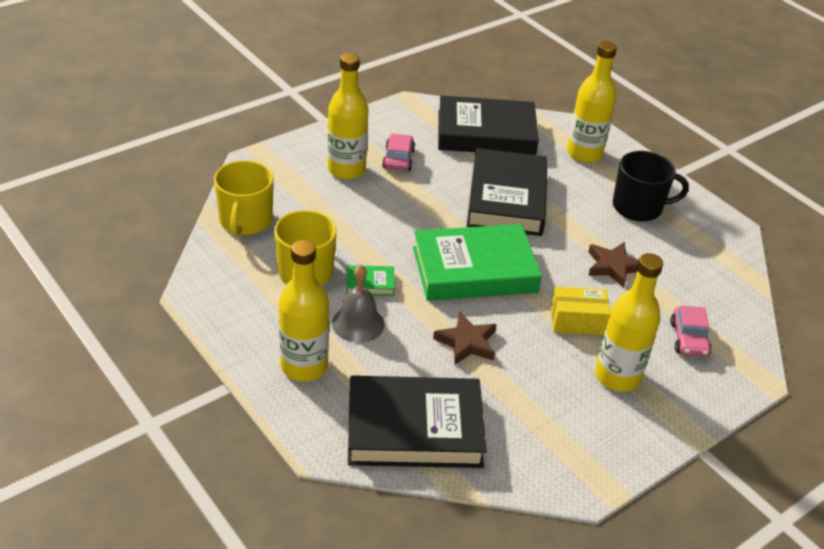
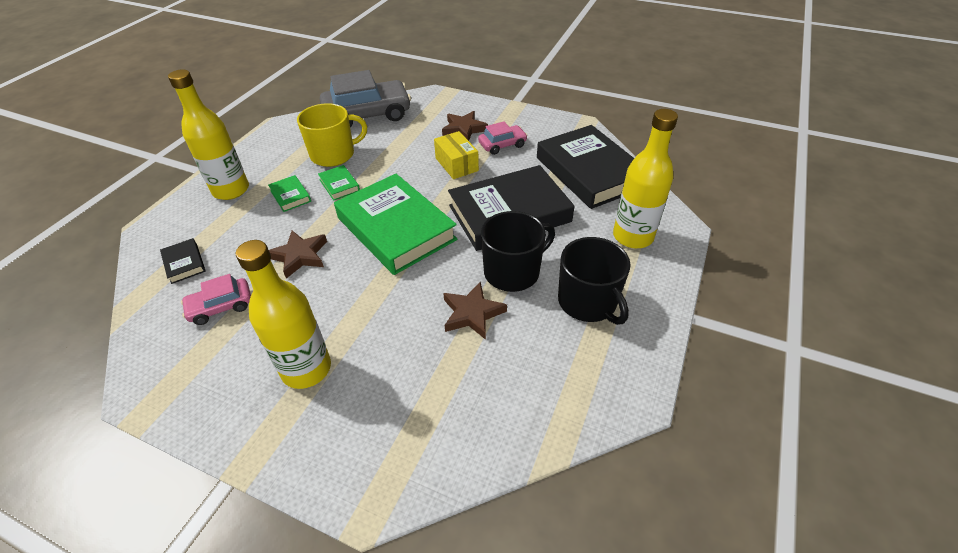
camera: 65 degrees right, 5 degrees up
yellow mug [214,160,274,236] -> grey car [320,70,411,128]
yellow bottle [327,53,368,180] -> brown star [442,111,488,141]
grey bell [332,265,385,343] -> green book [268,175,311,212]
black book [348,375,487,468] -> black book [160,238,206,284], size x0.41
yellow box [551,287,610,335] -> yellow box moved to [434,131,479,179]
pink car [670,305,712,357] -> pink car moved to [181,274,251,325]
none -> black mug [481,211,555,292]

